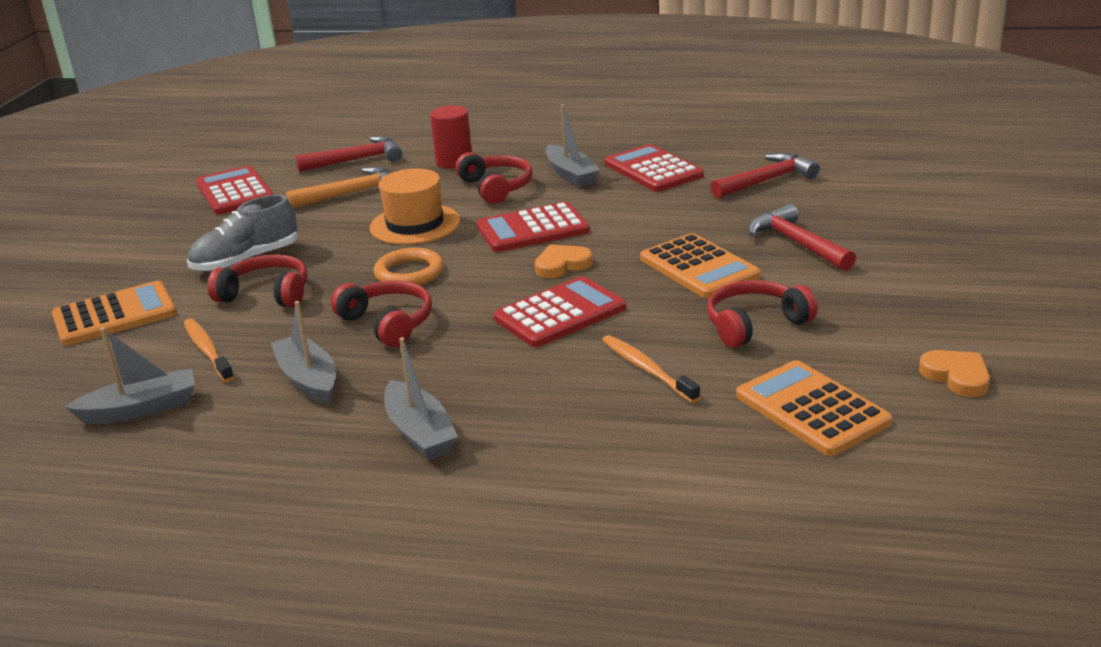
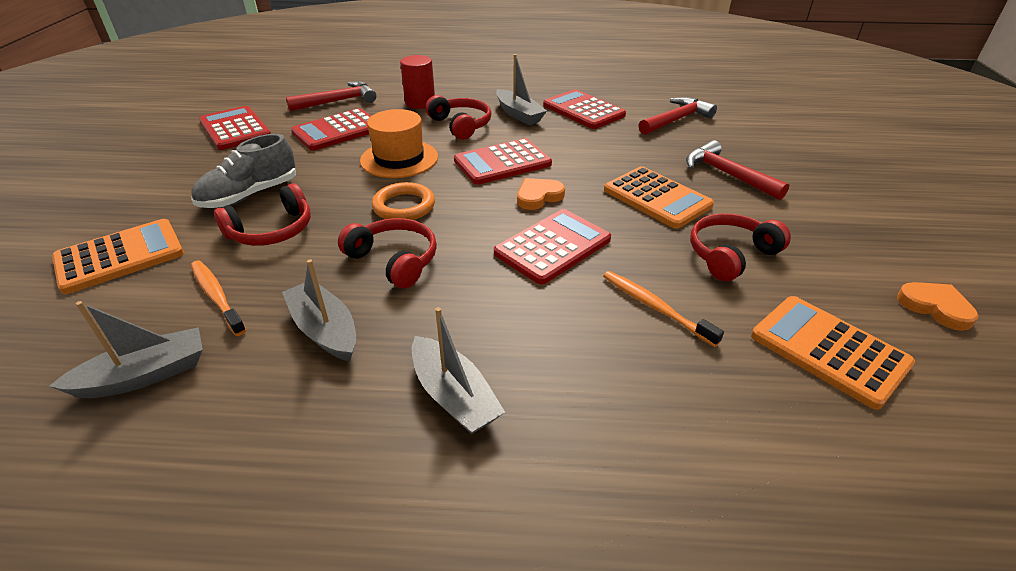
camera: 10 degrees left, 10 degrees up
red headphones [207,255,308,308] -> red headphones turned 135 degrees clockwise [214,183,311,246]
orange hammer [286,167,390,208] -> red calculator [291,108,371,151]

